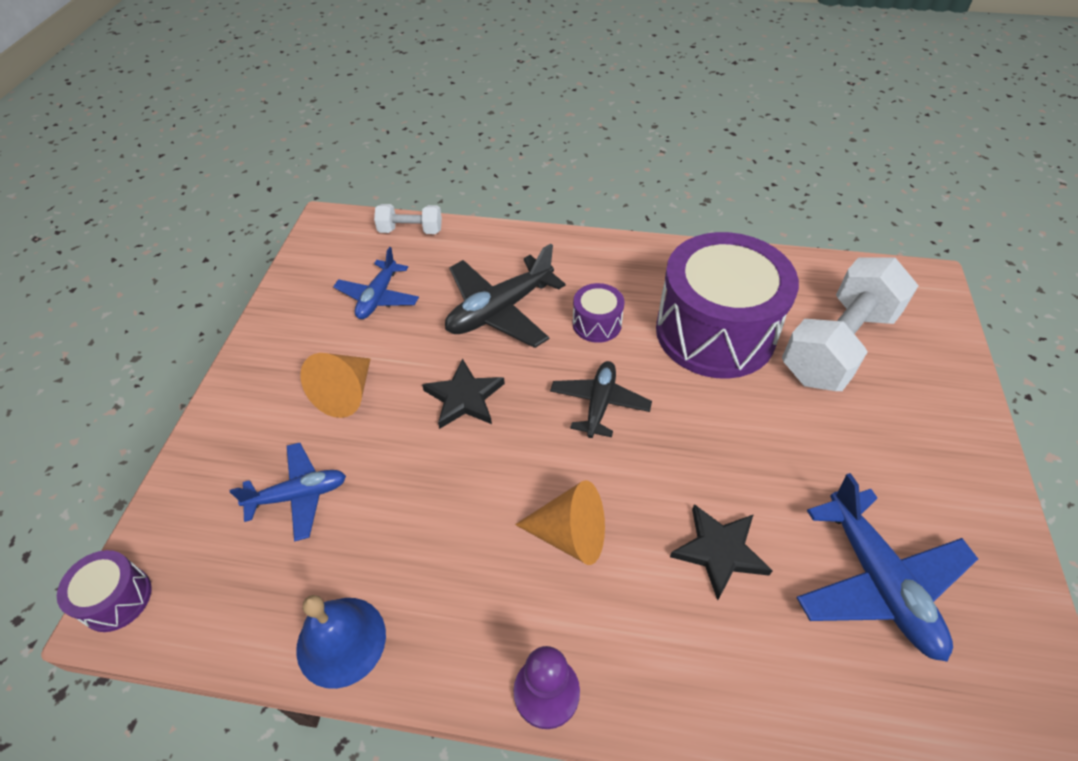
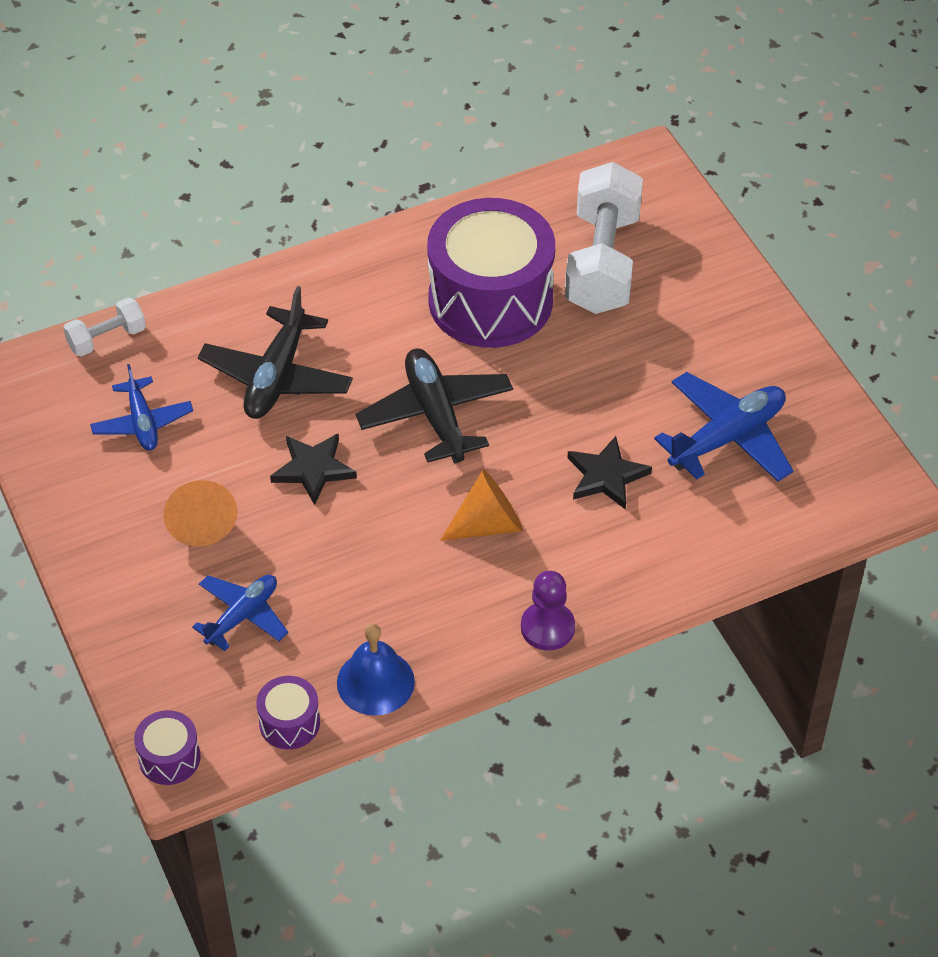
camera: 35 degrees left, 0 degrees up
black plane [550,361,652,438] -> black plane [356,348,513,464], size x1.56
purple drum [572,283,625,343] -> purple drum moved to [256,676,320,749]
blue plane [796,473,978,662] -> blue plane turned 75 degrees counterclockwise [654,372,794,482]

